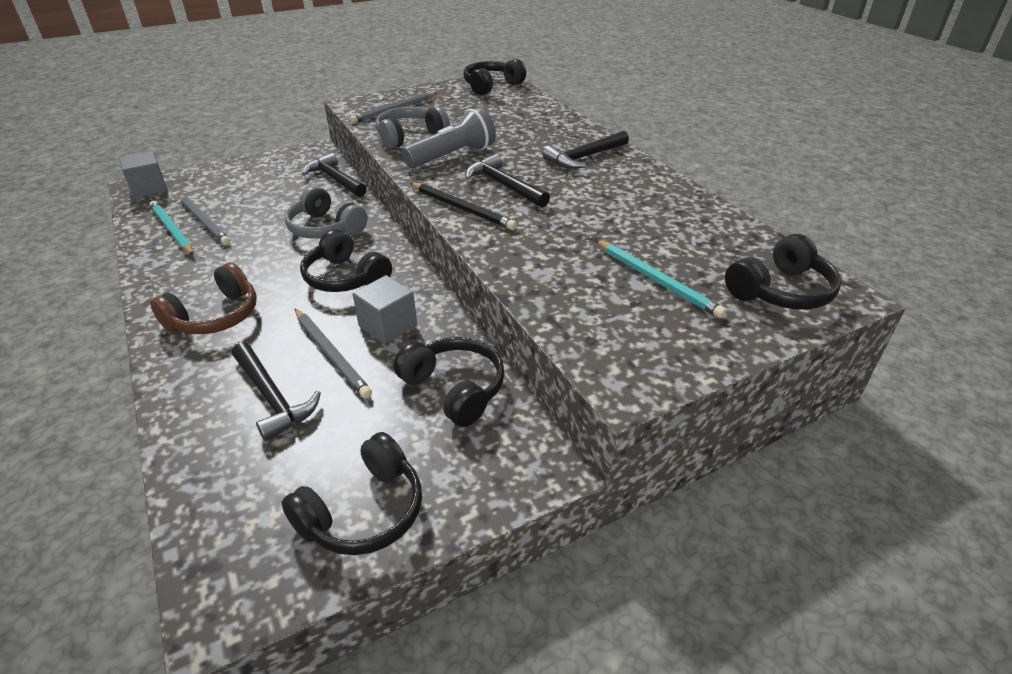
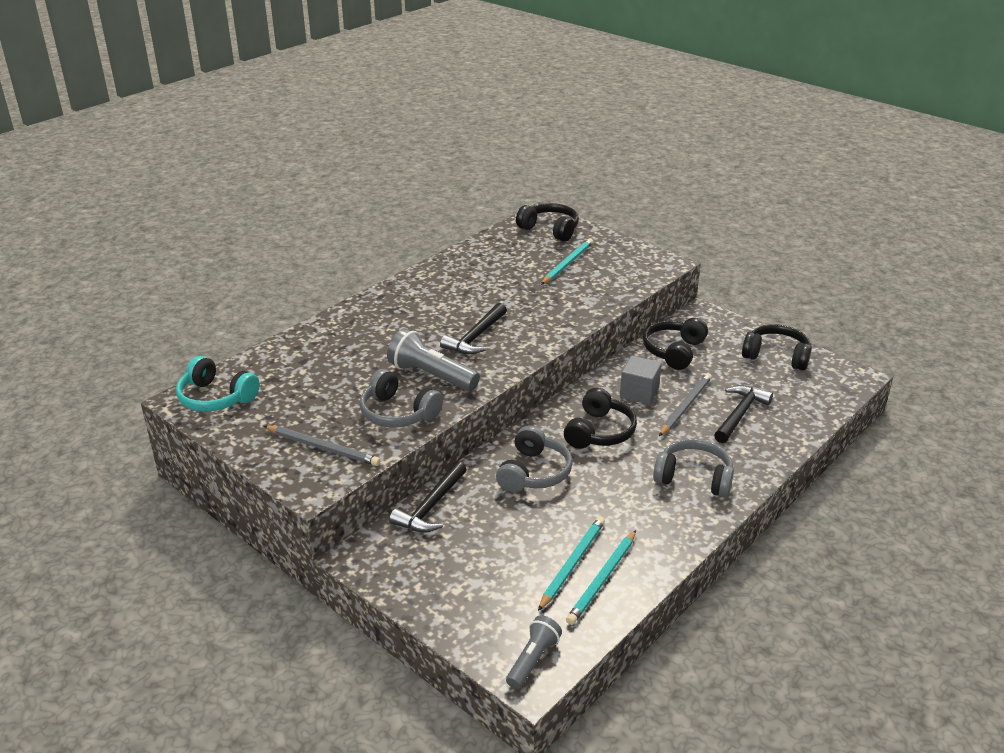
camera: 110 degrees left, 5 degrees down
grey cube [119,151,168,199] -> grey flashlight [506,615,562,689]
brown headphones [150,263,257,334] -> grey headphones [653,439,734,498]
grey pencil [180,195,231,245] -> turquoise pencil [538,516,605,611]
black pencil [410,183,517,230] -> none
black headphones [463,59,526,95] -> turquoise headphones [176,356,260,412]
black hammer [542,131,629,169] -> none

